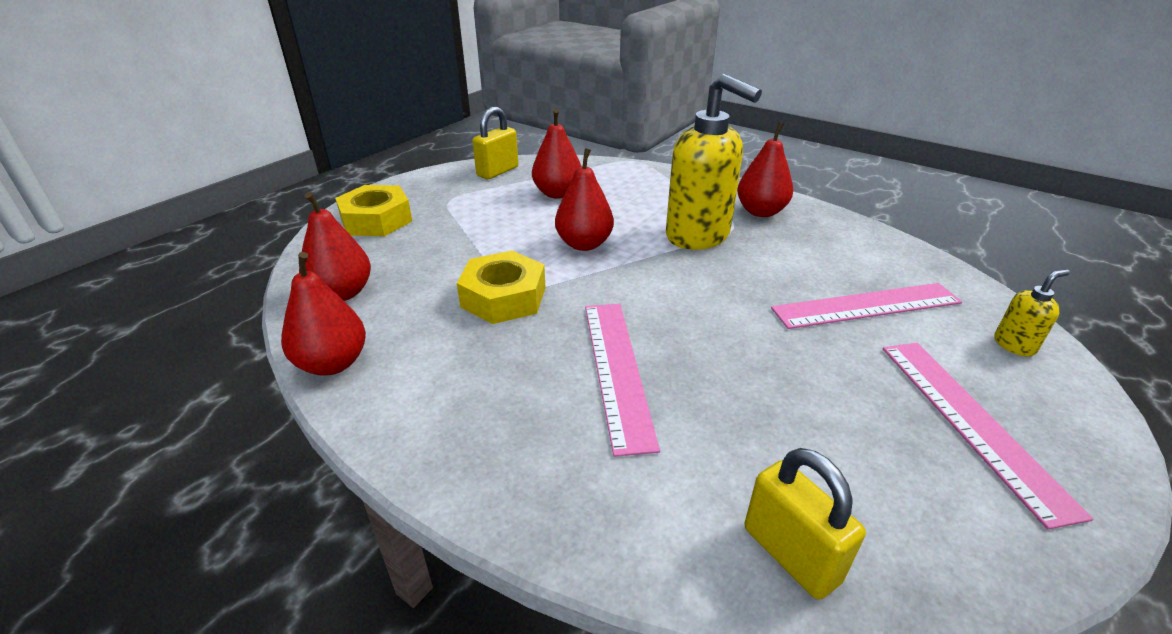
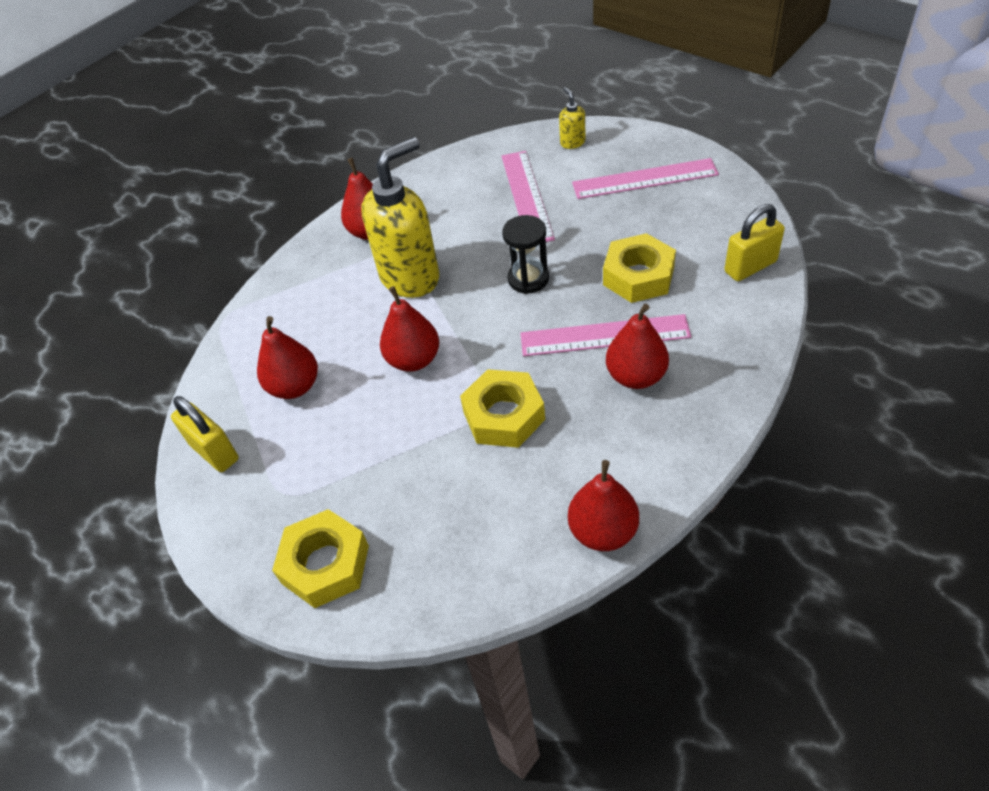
camera: 80 degrees left, 15 degrees up
red pear [299,192,371,301] -> red pear moved to [606,304,669,389]
none -> black hourglass [502,215,549,294]
none -> yellow nut [603,233,676,303]

